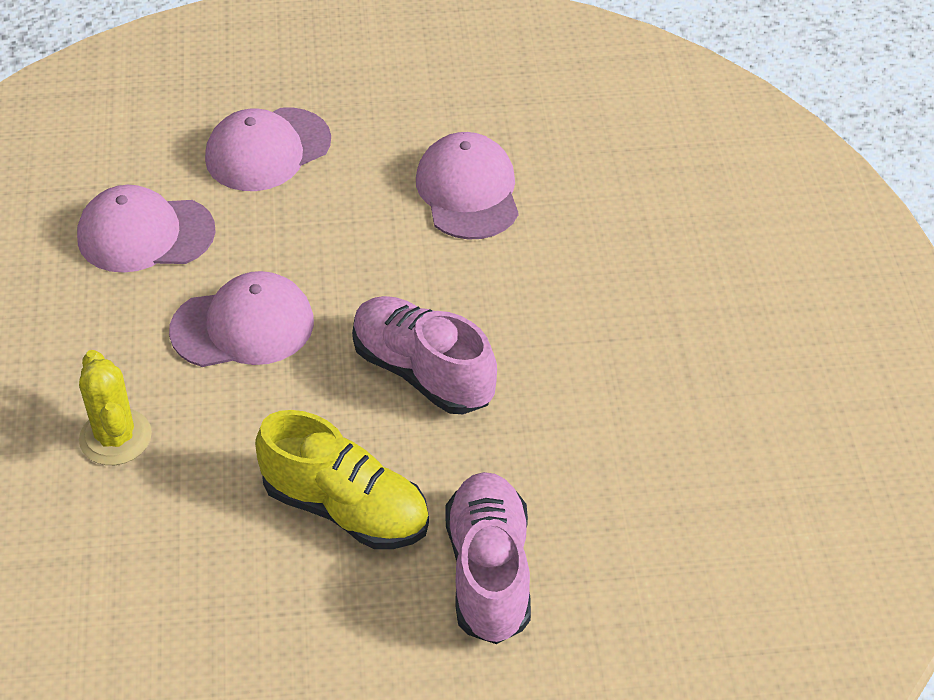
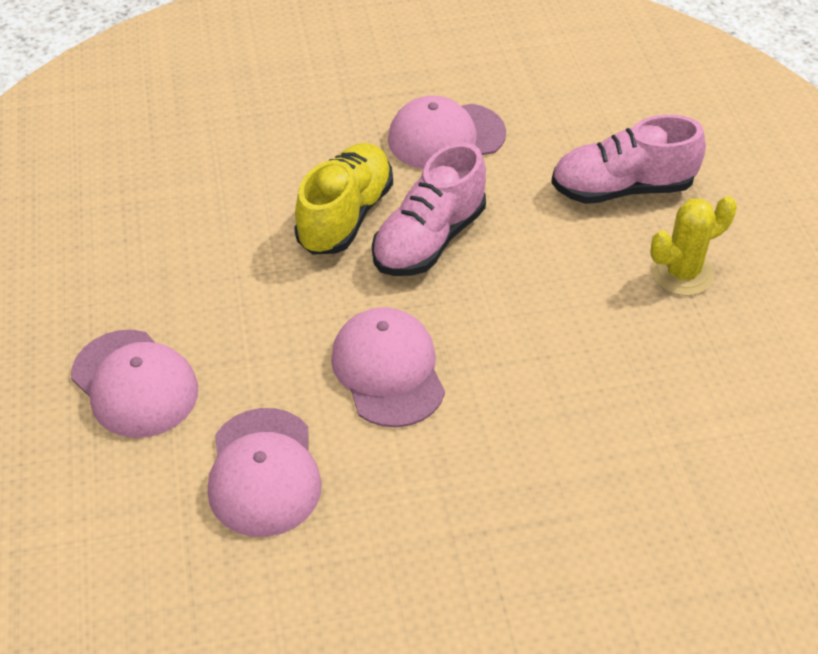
camera: 95 degrees left, 0 degrees up
yellow cactus [79,350,152,465] -> yellow cactus moved to [650,196,737,296]
yellow shoe [255,410,429,549] -> yellow shoe moved to [294,143,393,254]
pink cap [416,132,519,240] -> pink cap moved to [388,96,506,169]

